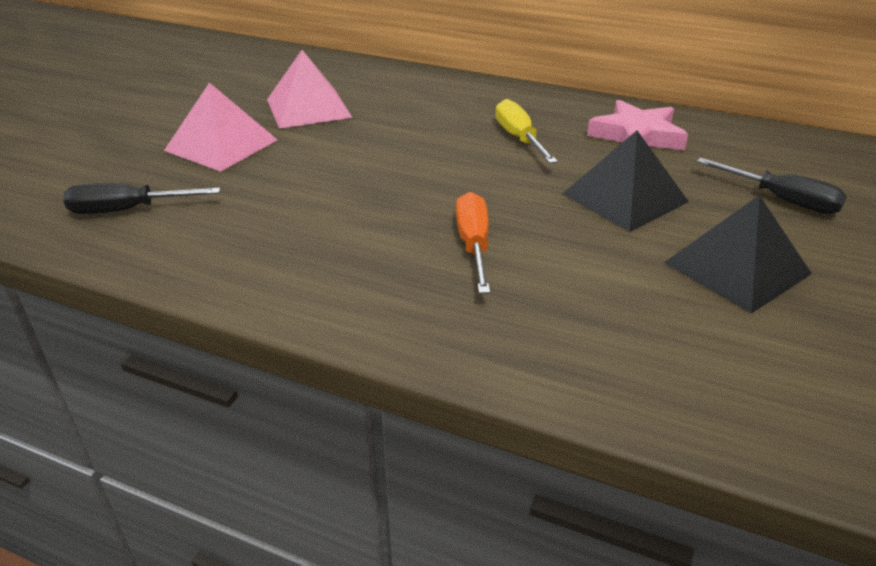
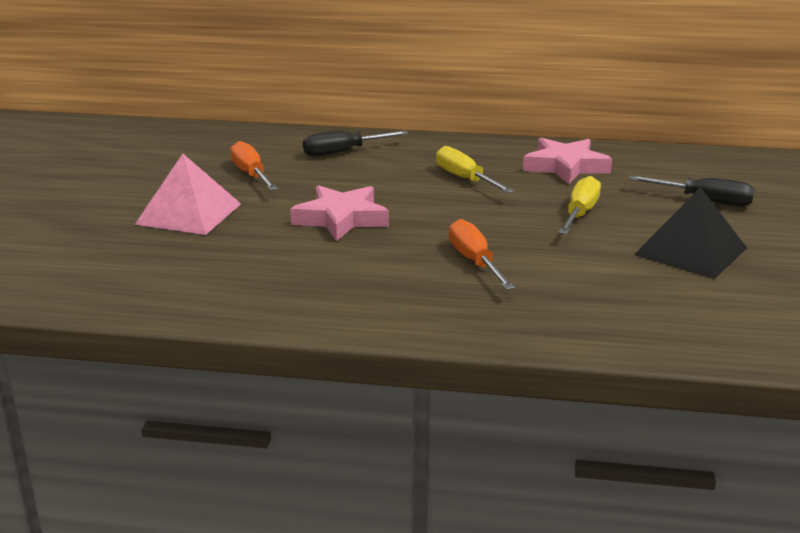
camera: 15 degrees left, 10 degrees down
black screwdriver [63,183,220,214] -> black screwdriver moved to [303,131,408,156]
pink pyramid [267,50,353,129] -> orange screwdriver [230,141,278,190]
black pyramid [562,131,689,232] -> yellow screwdriver [558,176,601,234]
none -> pink star [290,185,389,241]

